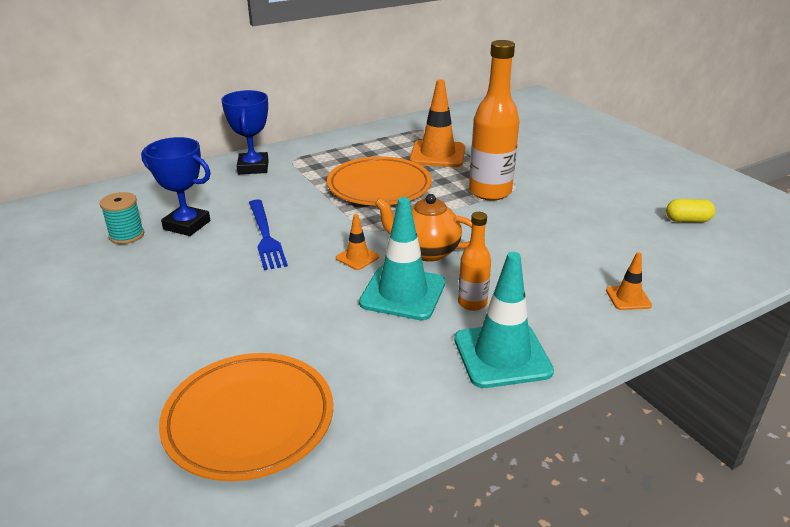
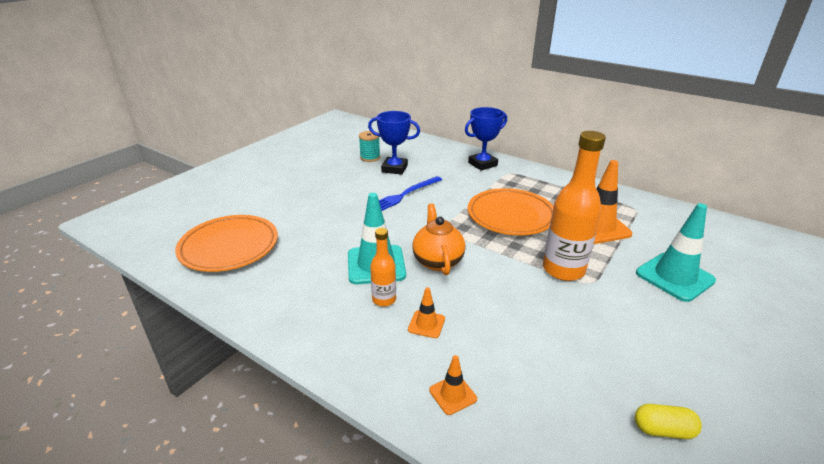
camera: 65 degrees right, 0 degrees up
blue trophy [141,137,211,236] -> blue trophy turned 75 degrees counterclockwise [368,111,420,175]
orange traffic cone [336,214,379,270] -> orange traffic cone moved to [408,287,445,338]
turquoise traffic cone [454,252,554,388] -> turquoise traffic cone moved to [636,203,716,302]
yellow capsule [666,199,715,222] -> yellow capsule turned 60 degrees counterclockwise [635,404,702,439]

